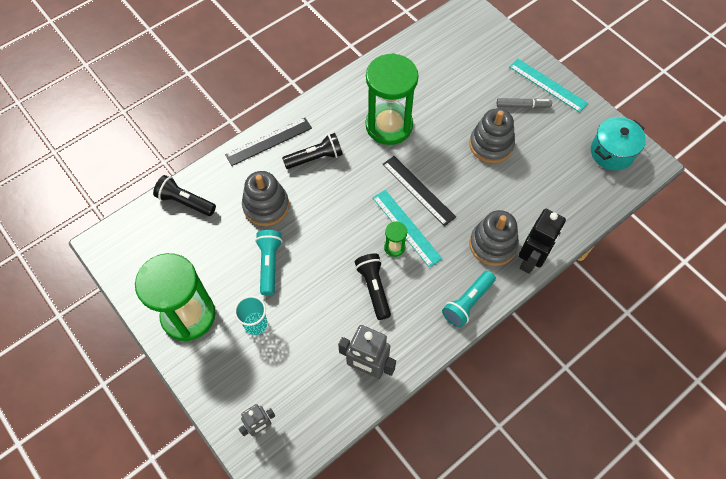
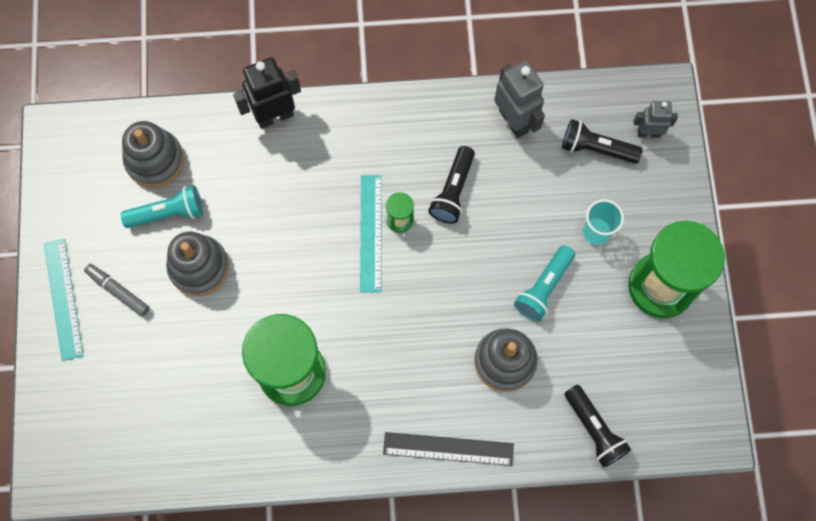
camera: 145 degrees left, 10 degrees up
black flashlight [282,133,343,169] -> black flashlight moved to [562,119,643,163]
black ruler [382,156,456,226] -> none
turquoise flashlight [442,271,496,328] -> turquoise flashlight moved to [121,185,203,228]
grey stacking toy [470,210,519,266] -> grey stacking toy moved to [122,121,184,188]
turquoise pot [591,117,646,170] -> none

